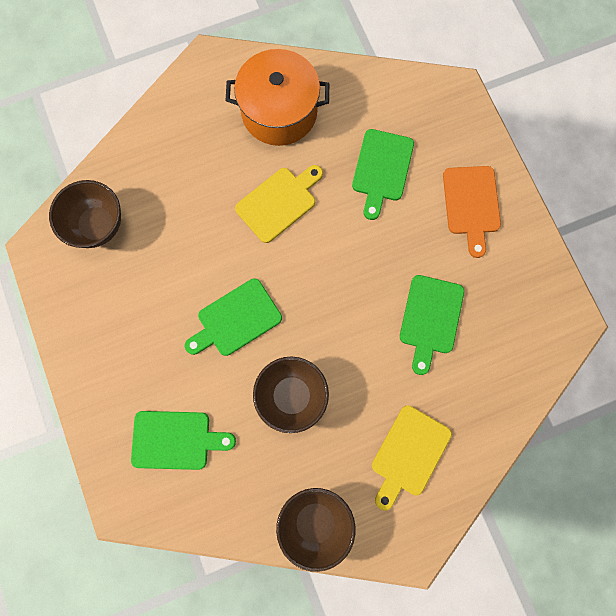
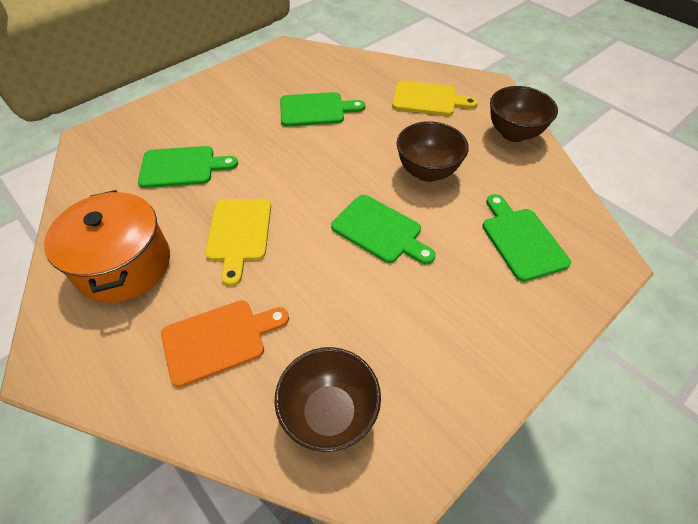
camera: 110 degrees left, 25 degrees down
yellow cutting board [235,165,323,243] -> yellow cutting board turned 120 degrees counterclockwise [205,199,271,286]
orange cutting board [443,166,501,258] -> orange cutting board moved to [161,300,289,387]

